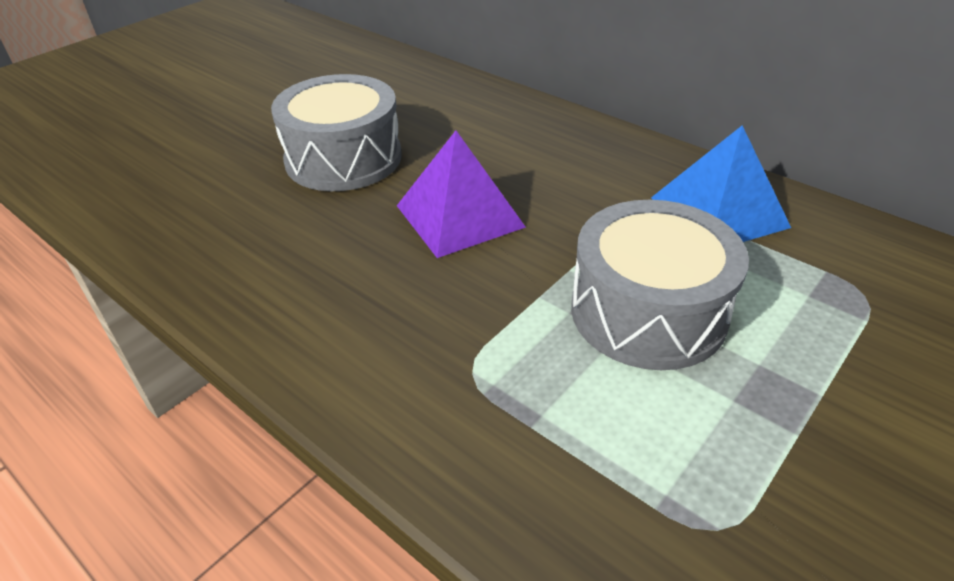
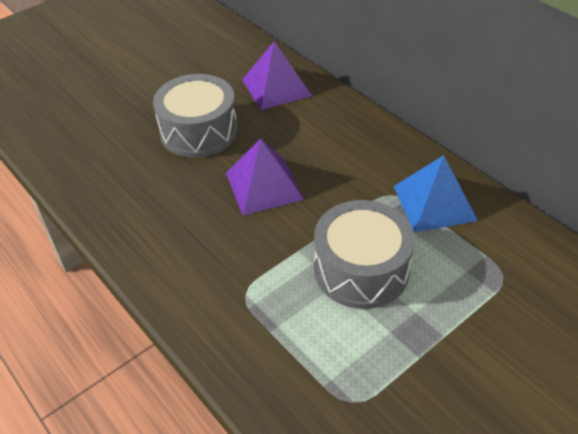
camera: 10 degrees right, 5 degrees up
none -> purple pyramid [242,41,312,110]

